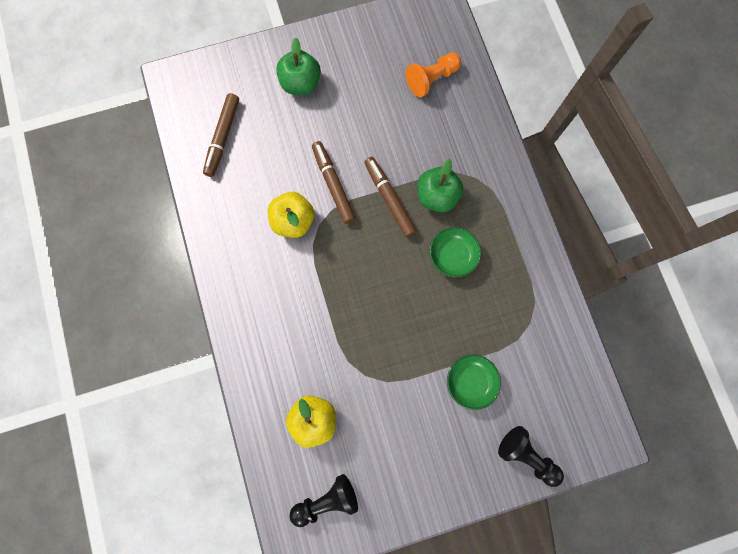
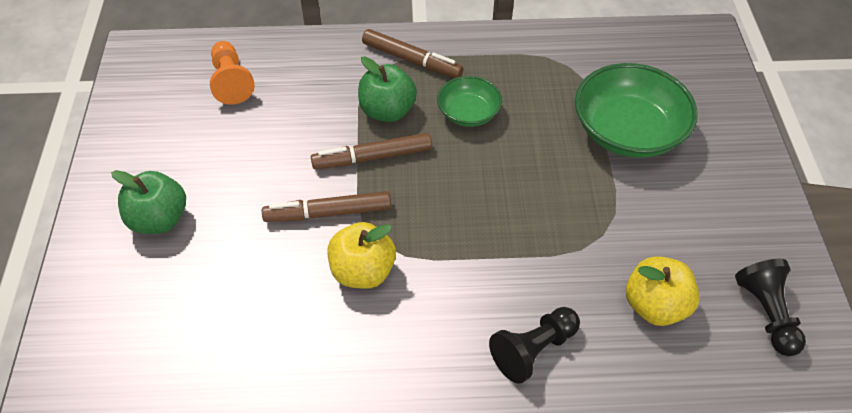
camera: 75 degrees left, 25 degrees down
brown marker [203,93,239,177] -> brown marker moved to [362,29,463,78]
green bowl [447,355,501,410] -> green bowl [575,63,698,158], size x1.80
black pawn [498,426,564,487] -> black pawn moved to [489,307,580,384]

